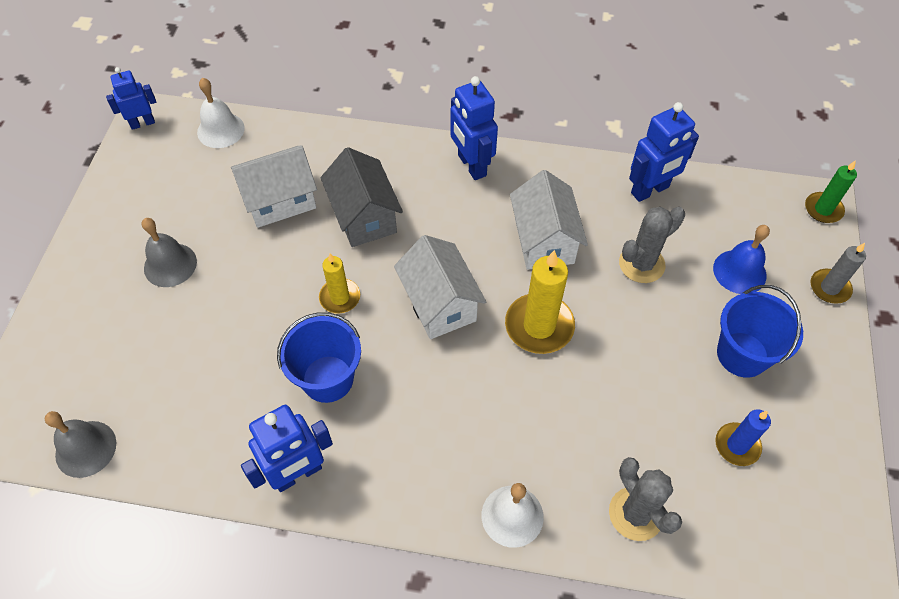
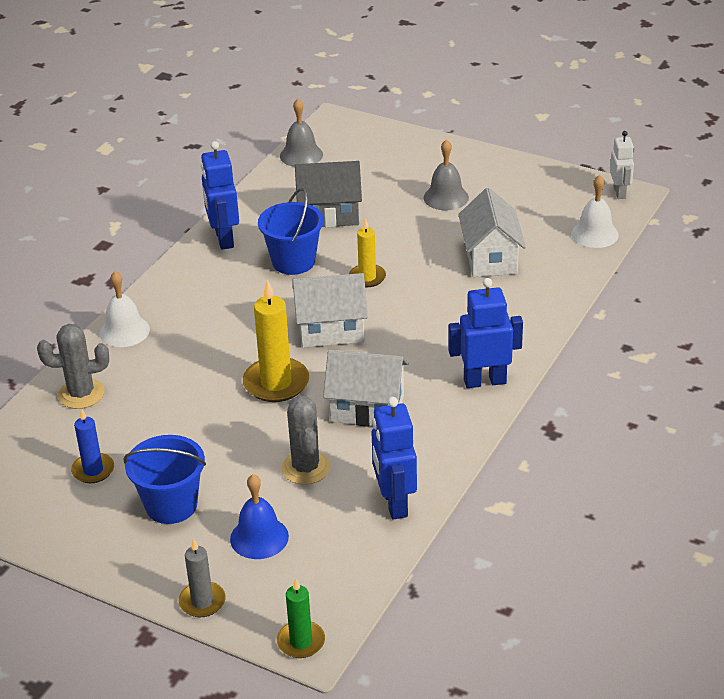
camera: 110 degrees right, 20 degrees down
blue robot [106,67,156,130] -> white robot [610,131,634,199]
grey house [321,147,403,247] -> grey house moved to [295,161,362,228]

